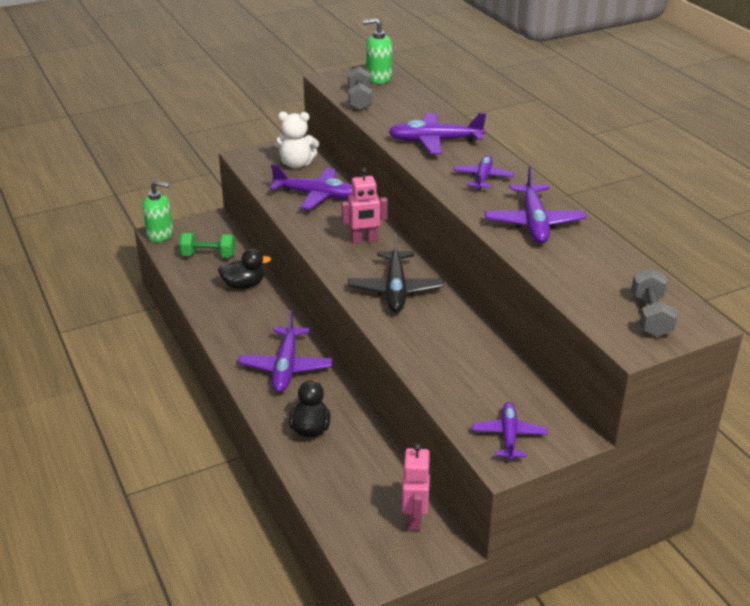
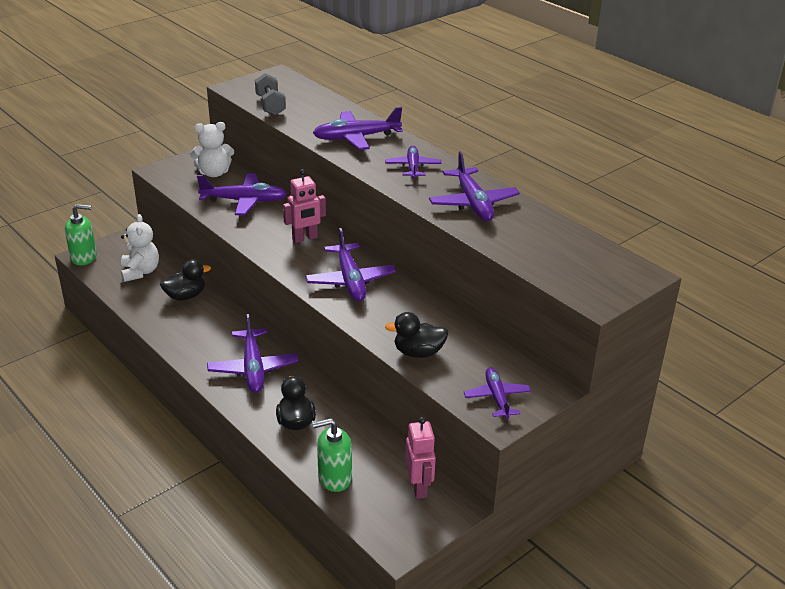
camera: 15 degrees left, 0 degrees up
green dumbbell [179,233,235,258] -> white teddy bear [121,214,159,282]
black plane [348,233,444,312] -> purple plane [305,228,396,301]
green soap dispenser [363,18,392,84] -> green soap dispenser moved to [312,418,352,492]
grey dumbbell [631,268,677,337] -> none
none -> black duck [385,312,448,358]

